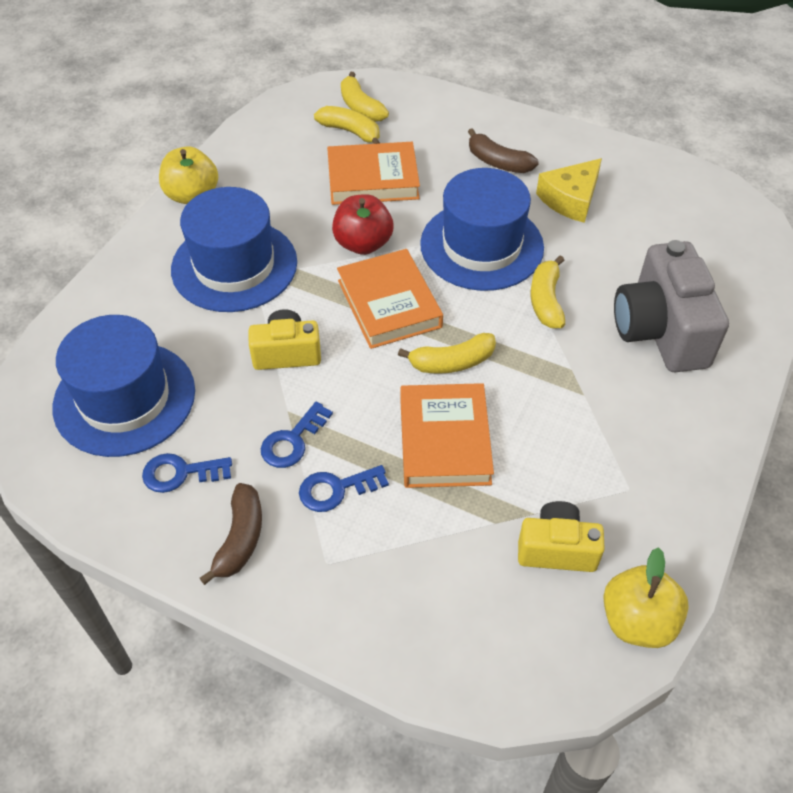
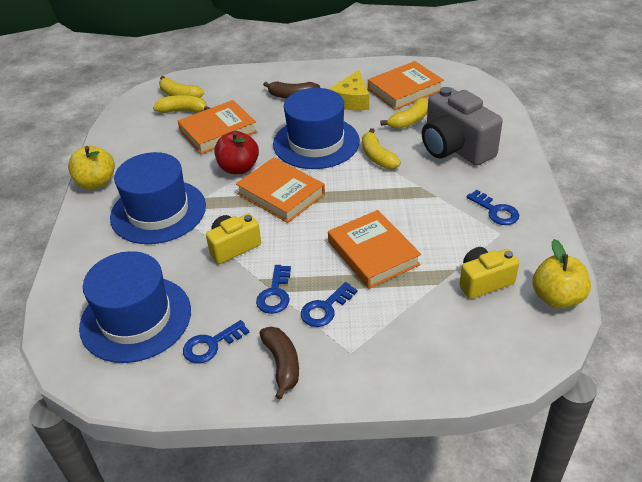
camera: 25 degrees left, 10 degrees down
yellow banana [398,333,496,373] -> yellow banana moved to [380,97,428,129]
none -> orange book [368,61,444,110]
none -> blue key [466,190,519,225]

